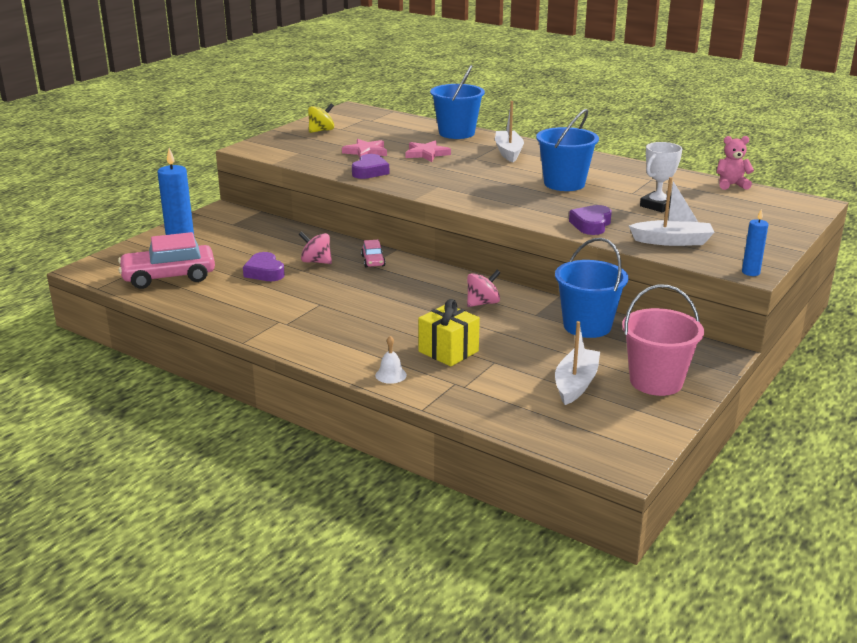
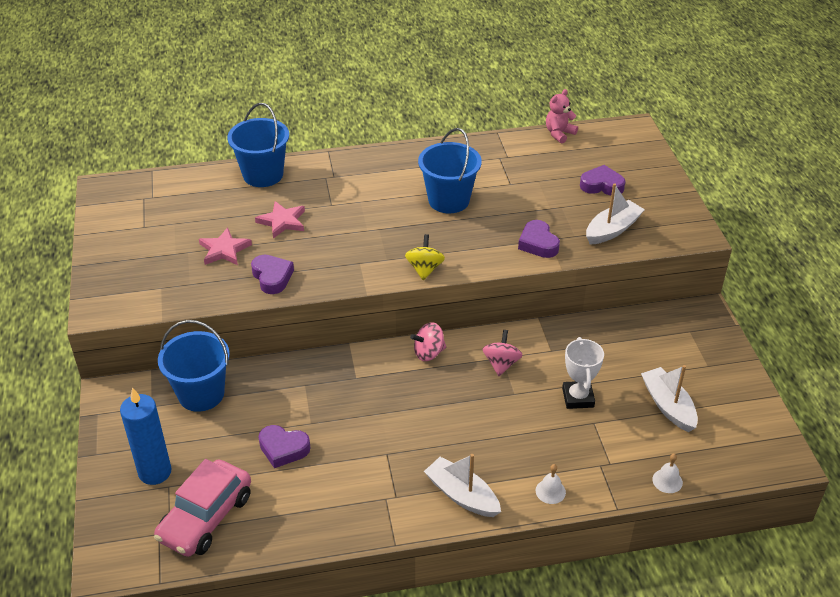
camera: 45 degrees left, 15 degrees up
pink spinning top [299,231,332,264] -> pink spinning top moved to [410,322,446,361]
yellow spinning top [308,104,334,133] -> yellow spinning top moved to [405,234,445,280]
pink car [361,240,386,268] -> none
yellow gift [418,299,480,367] -> none
white boat [495,101,524,162] -> white boat moved to [424,454,501,517]
blue bucket [555,238,628,338] -> blue bucket moved to [158,320,230,412]
pink bucket [622,285,704,396] -> none
white trophy [640,142,682,212] -> white trophy moved to [562,337,604,409]
blue candle [742,209,769,276] -> none
none -> purple heart [580,165,625,195]
none -> white bell [652,454,683,493]

